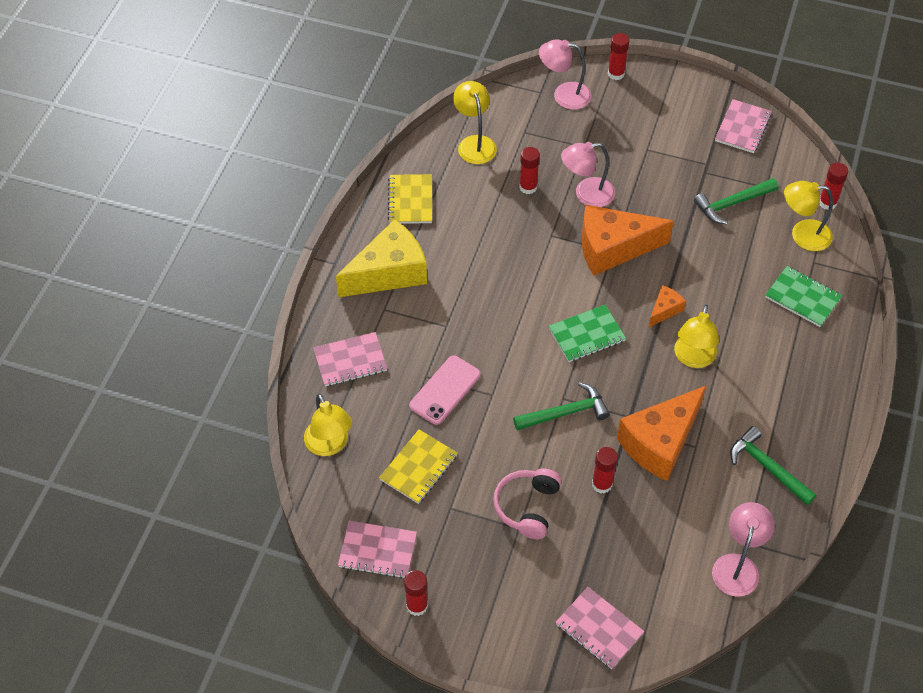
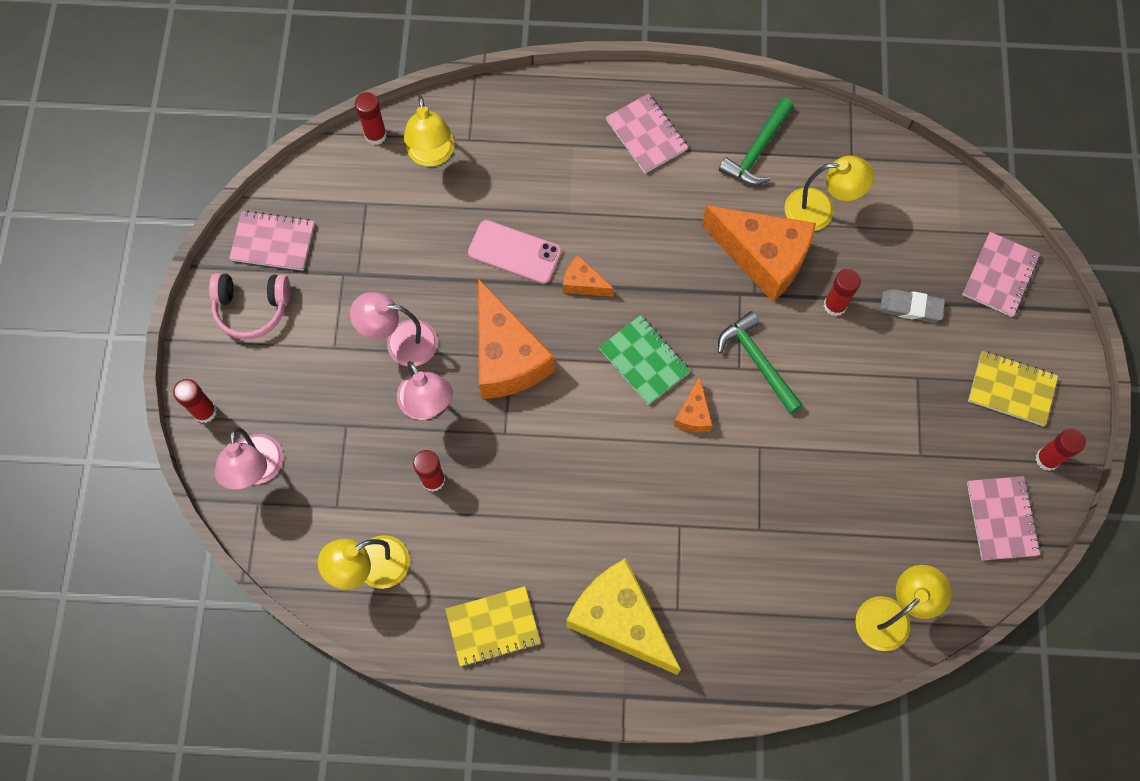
camera: 105 degrees left, 15 degrees up
pink notebook [313,332,388,386] -> pink notebook moved to [606,94,688,173]
yellow notebook [379,429,458,504] -> yellow notebook moved to [968,351,1058,426]
pink phone [409,355,481,425] -> pink phone moved to [468,220,562,284]
pink headphones [493,468,562,539] -> pink headphones moved to [209,273,290,340]
yellow lamp [674,305,719,368] -> yellow lamp moved to [784,155,874,231]
green hammer [694,178,778,224] -> none
pink lamp [712,502,775,597] -> pink lamp moved to [350,292,438,366]
green notebook [765,266,842,327] -> none
none -> orange cheese [674,376,712,432]
none -> grey eraser [880,289,945,322]

